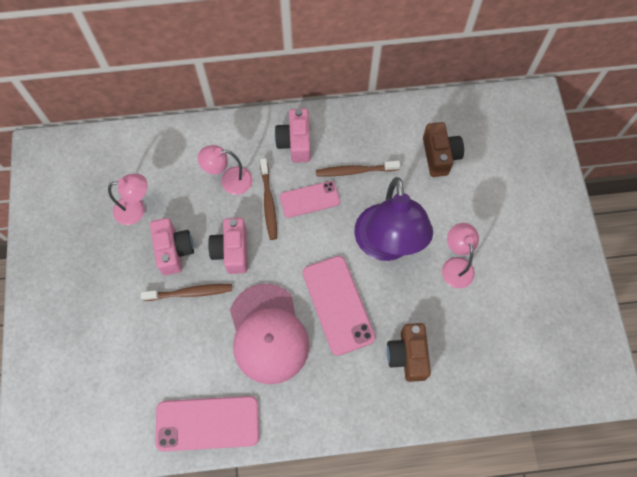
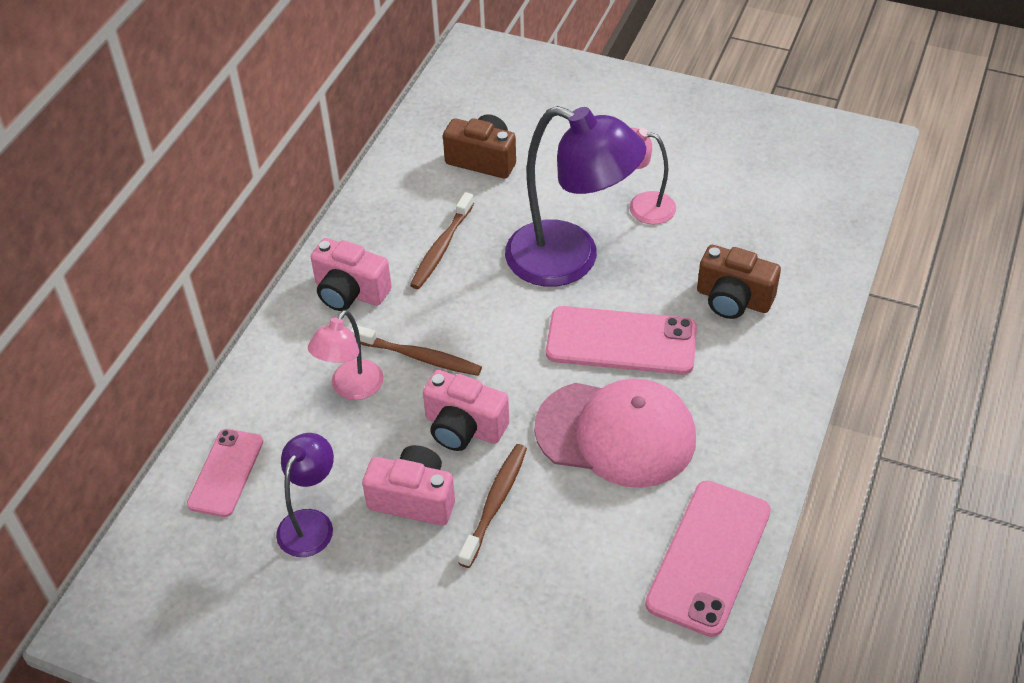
camera: 60 degrees left, 20 degrees down
pink lamp [108,174,147,225] -> purple lamp [276,433,334,557]
pink phone [280,181,340,218] -> pink phone moved to [187,429,263,517]

